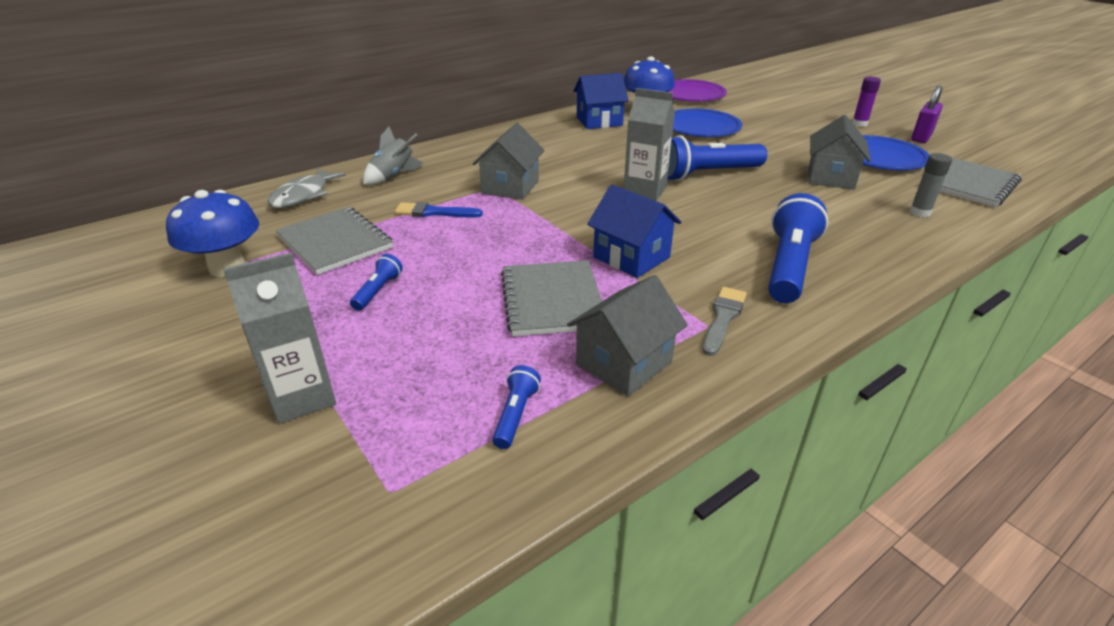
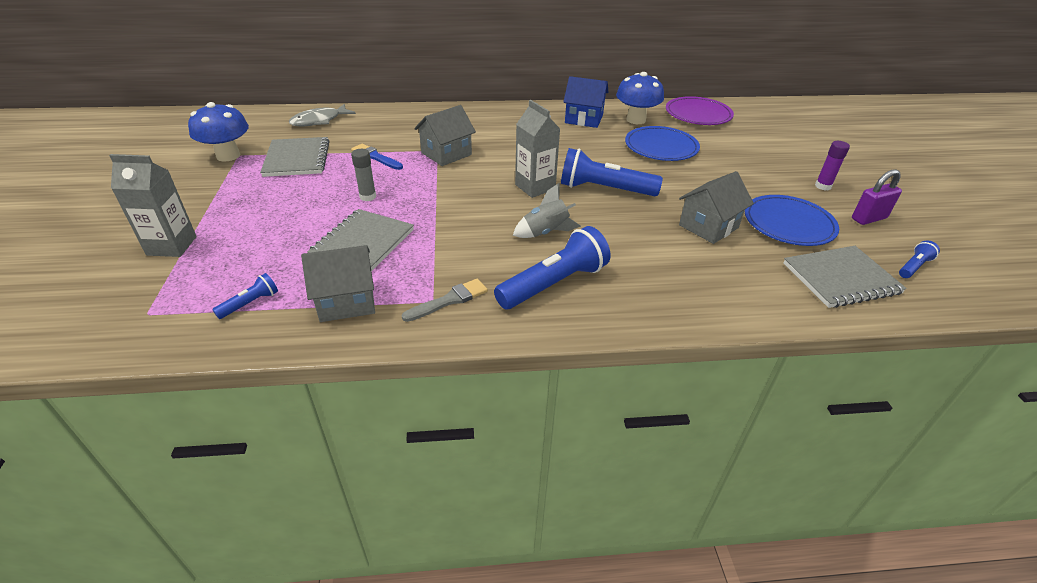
camera: 30 degrees right, 5 degrees up
blue flashlight [350,254,403,311] -> blue flashlight moved to [899,240,940,278]
grey rocket [363,127,424,185] -> grey rocket moved to [513,183,581,238]
blue house [587,185,681,278] -> none
grey glue stick [910,153,952,217] -> grey glue stick moved to [351,149,376,201]

